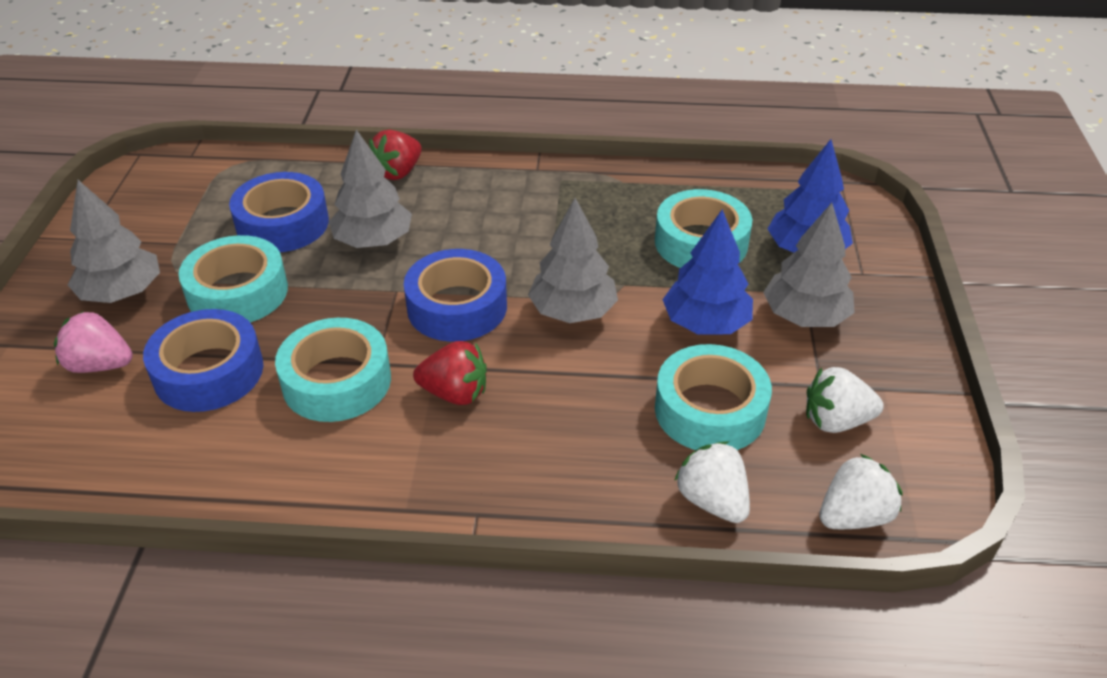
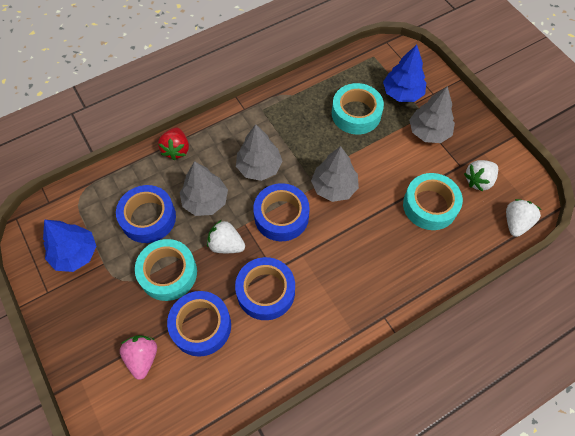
camera: 35 degrees left, 20 degrees up
pink strawberry [54,311,133,373] -> pink strawberry turned 105 degrees clockwise [120,335,157,380]
grey tree [68,180,160,303] -> grey tree moved to [236,124,283,181]
turquoise tape [275,318,391,422] -> blue tape [235,257,295,320]
red strawberry [413,341,487,405] -> none
blue tree [662,209,753,335] -> blue tree moved to [43,220,96,272]
white strawberry [674,441,750,523] -> white strawberry moved to [207,220,245,253]

